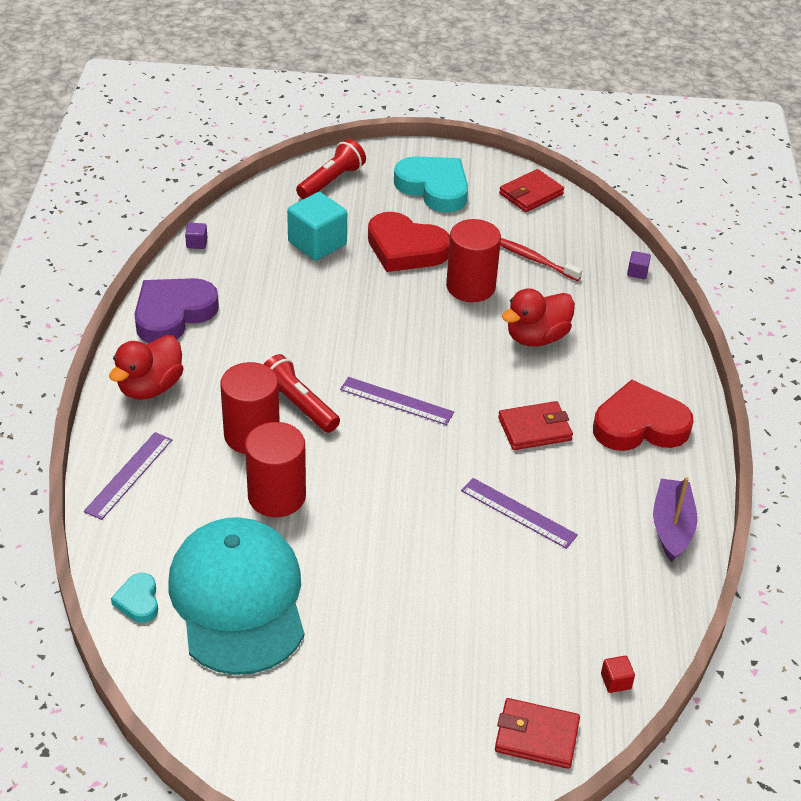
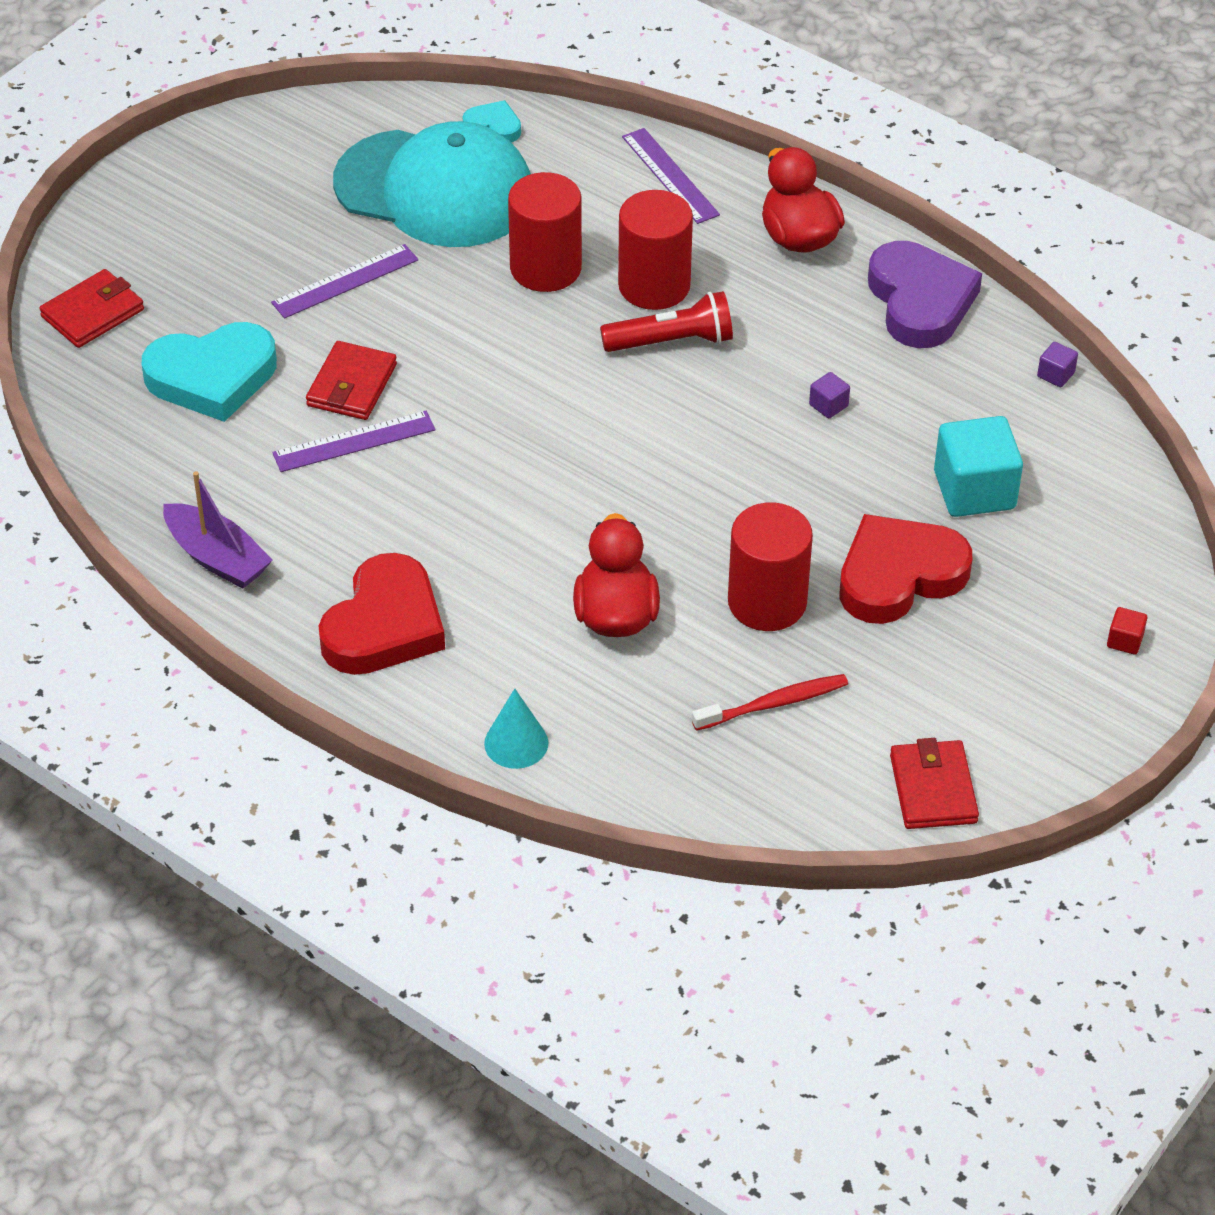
camera: 125 degrees right, 5 degrees up
red flashlight [296,139,366,199] -> none
purple ruler [340,377,454,425] -> purple ruler moved to [271,244,418,318]
turquoise heart [394,156,468,213] -> turquoise heart moved to [142,322,277,422]
red wallet [498,401,573,450] -> red wallet moved to [306,341,397,420]
red cube [601,656,635,693] -> red cube moved to [1107,607,1147,655]
purple cube [627,251,651,279] -> purple cube moved to [809,372,850,418]
none -> turquoise cone [484,689,548,769]

